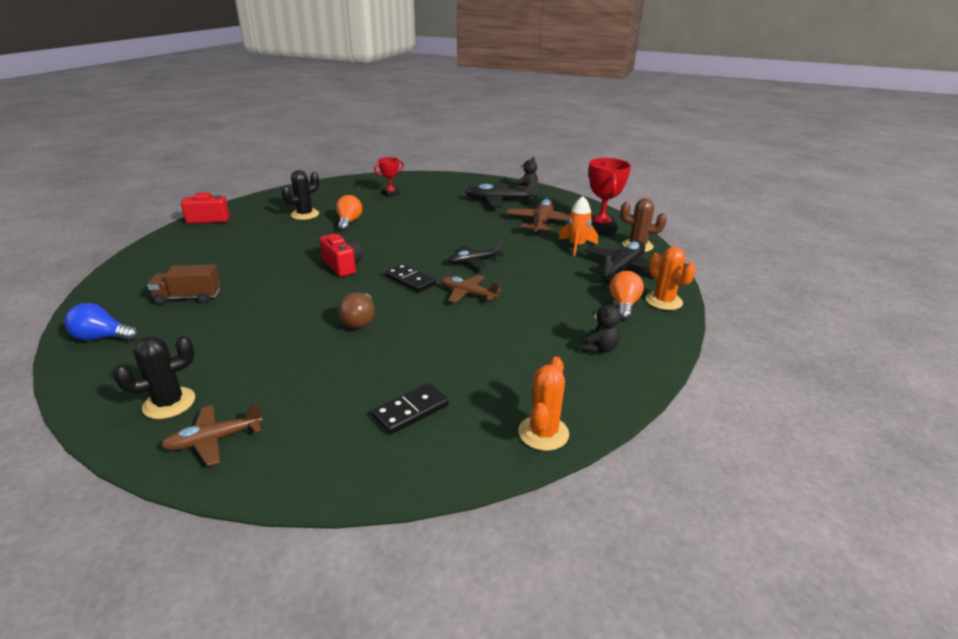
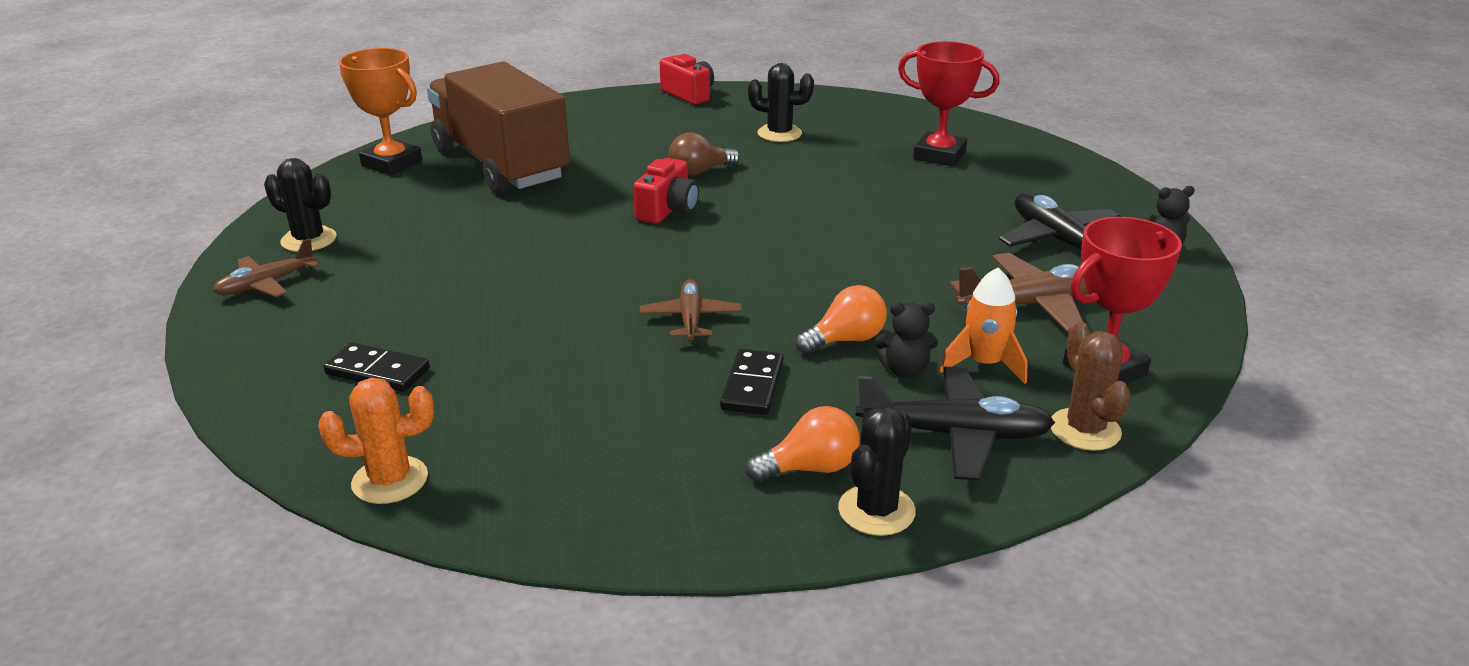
camera: 60 degrees right, 0 degrees up
blue light bulb [64,303,138,341] -> orange trophy [339,48,422,175]
brown truck [147,264,221,304] -> brown truck [427,62,570,194], size x2.31
brown plane [161,403,263,466] -> brown plane turned 75 degrees counterclockwise [213,238,319,297]
orange light bulb [336,195,362,231] -> orange light bulb moved to [795,285,887,354]
brown light bulb [338,292,375,328] -> brown light bulb moved to [669,133,740,176]
red trophy [374,157,404,197] -> red trophy [898,41,1000,166], size x1.71
black domino [385,264,436,292] -> black domino moved to [720,349,784,415]
black plane [448,240,504,270] -> none
black teddy bear [580,299,621,354] -> black teddy bear moved to [874,302,938,378]
orange cactus [646,247,696,310] -> black cactus [838,406,916,536]

